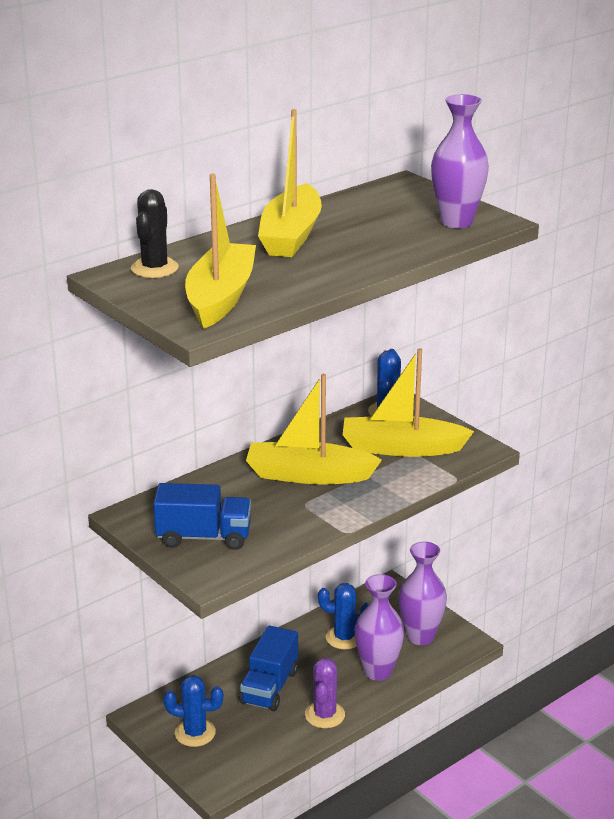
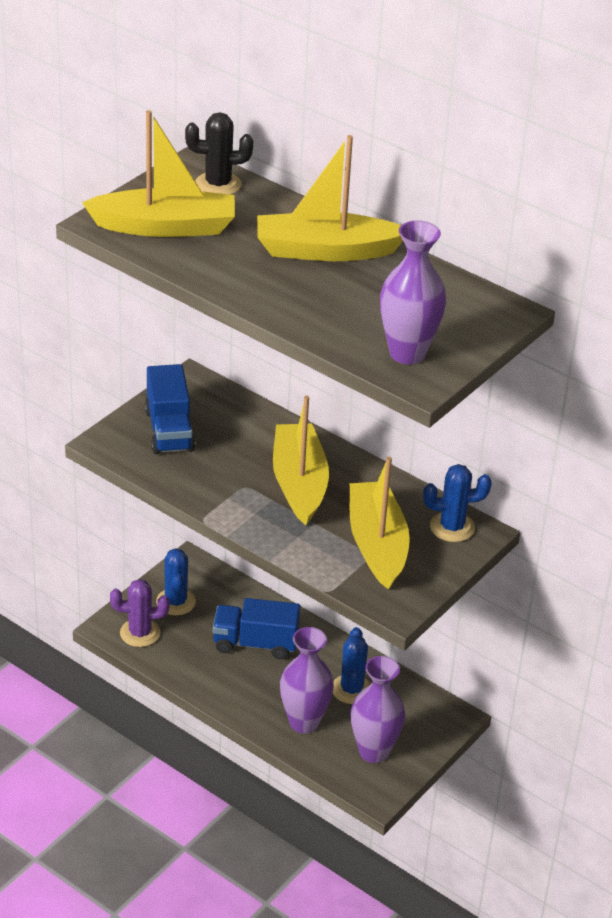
camera: 75 degrees right, 10 degrees up
purple cactus [305,658,345,728] -> purple cactus moved to [110,579,170,647]

